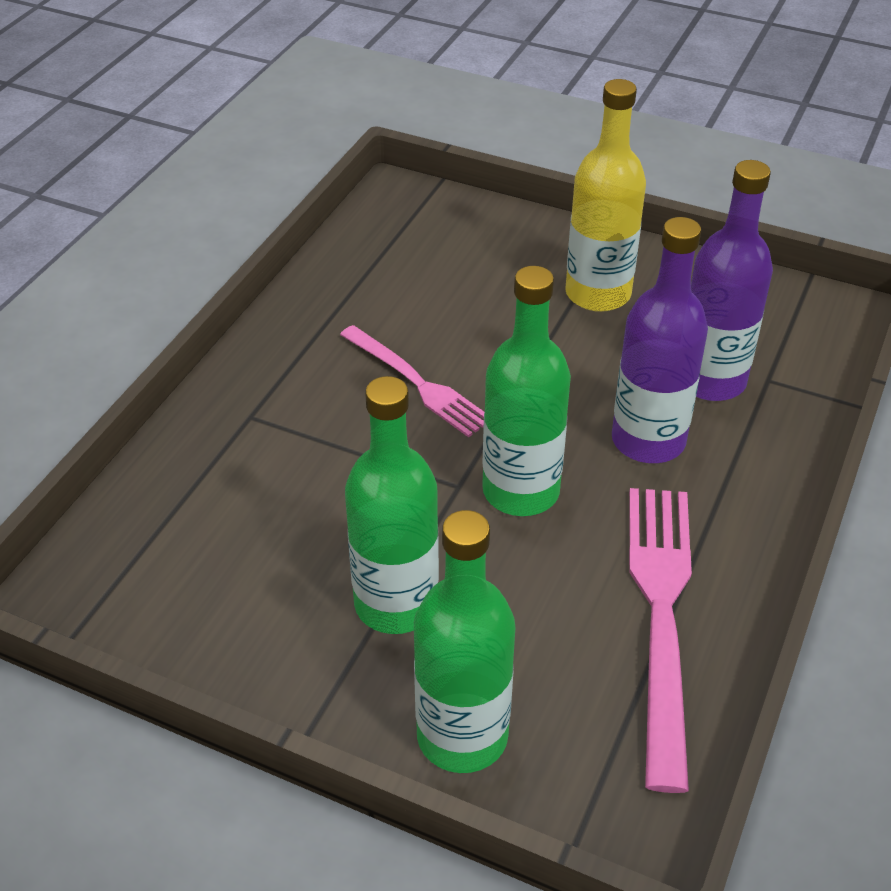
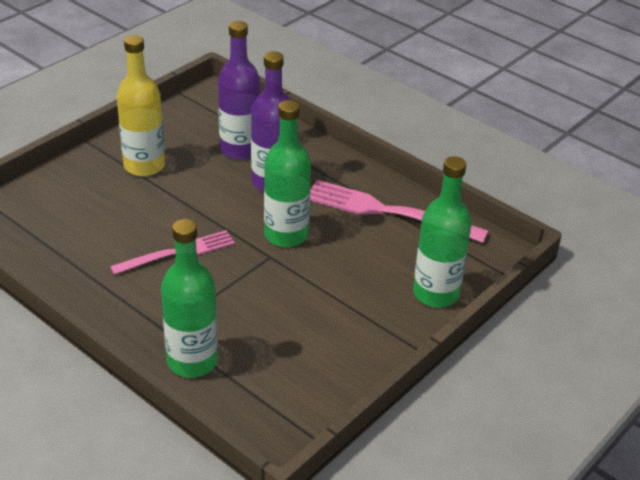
camera: 75 degrees left, 5 degrees down
green bottle [345,376,439,634] -> green bottle moved to [161,219,218,378]

